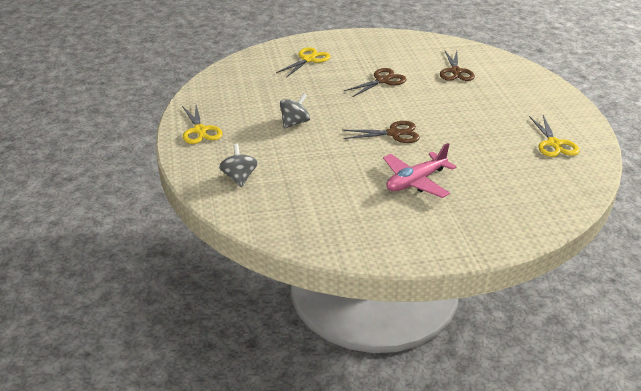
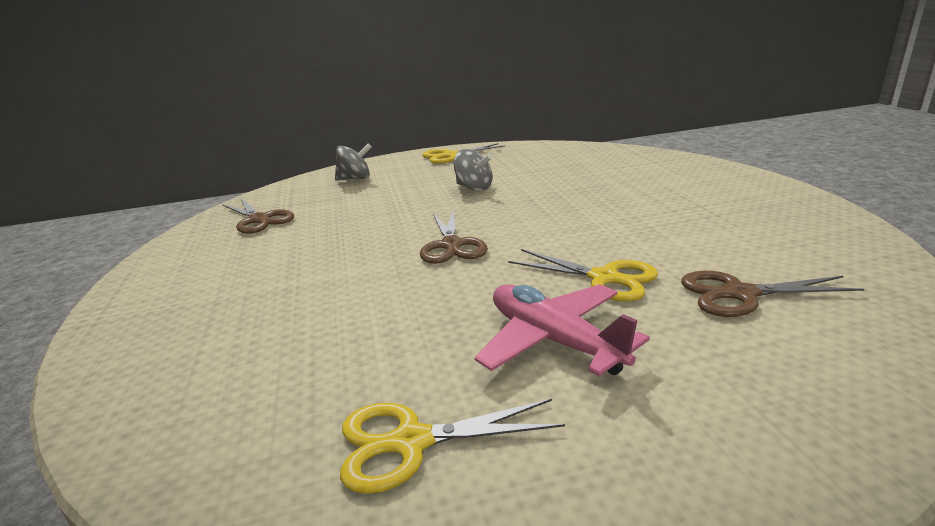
camera: 90 degrees right, 10 degrees down
yellow scissors [276,47,331,78] -> yellow scissors moved to [508,249,658,302]
brown scissors [344,68,406,97] -> brown scissors moved to [223,199,294,234]
pink plane [383,143,456,198] -> pink plane moved to [474,284,650,376]

